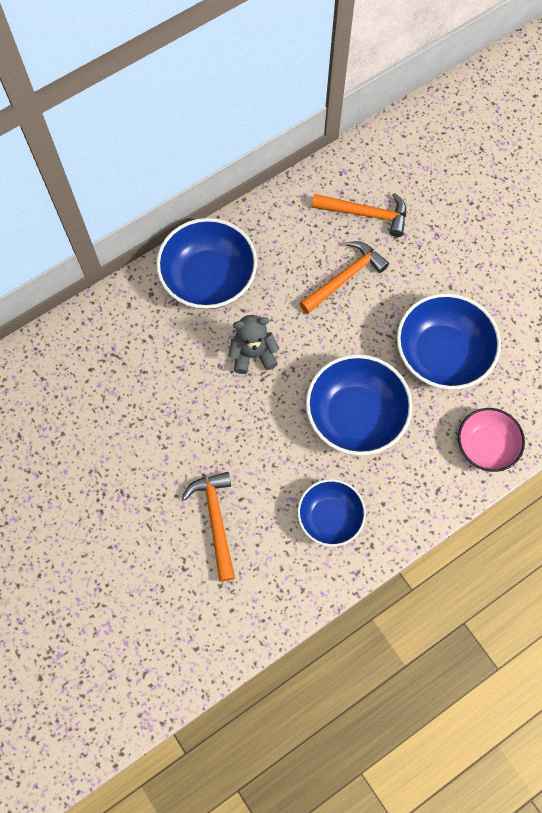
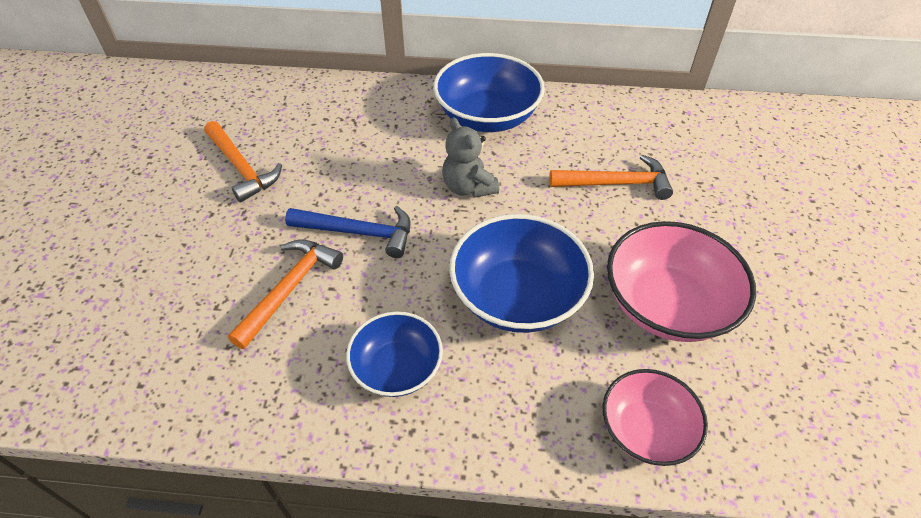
camera: 40 degrees right, 20 degrees down
grey teddy bear [228,315,280,374] -> grey teddy bear turned 150 degrees counterclockwise [442,117,499,198]
orange hammer [312,193,406,237] -> orange hammer moved to [204,121,282,202]
blue bowl [397,293,501,390] -> pink bowl [607,221,756,342]
none -> blue hammer [285,206,411,258]

